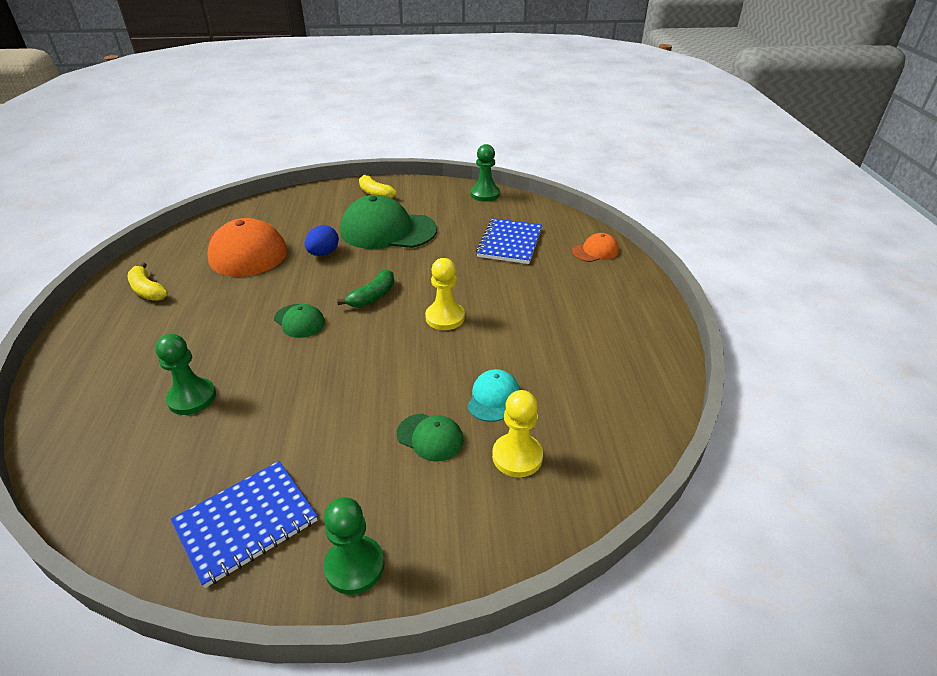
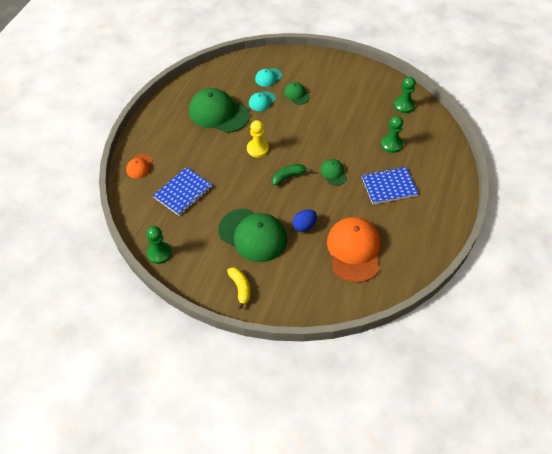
camera: 155 degrees left, 15 degrees up
yellow banana [128,262,168,301] -> none
blue notebook [170,461,317,588] -> blue notebook moved to [362,166,419,204]
green pawn [324,497,384,595] -> green pawn moved to [394,77,416,113]
yellow pawn [492,390,543,477] -> turquoise cap [255,68,282,87]
orange cap [572,233,619,262] -> orange cap turned 75 degrees counterclockwise [126,154,153,179]
none -> green cap [189,88,250,133]

